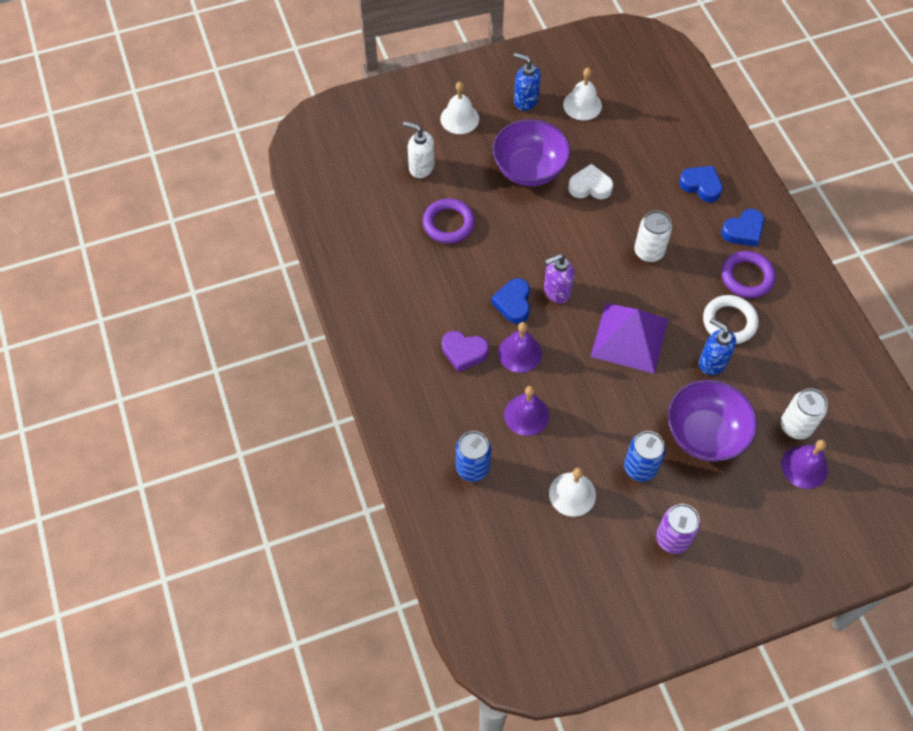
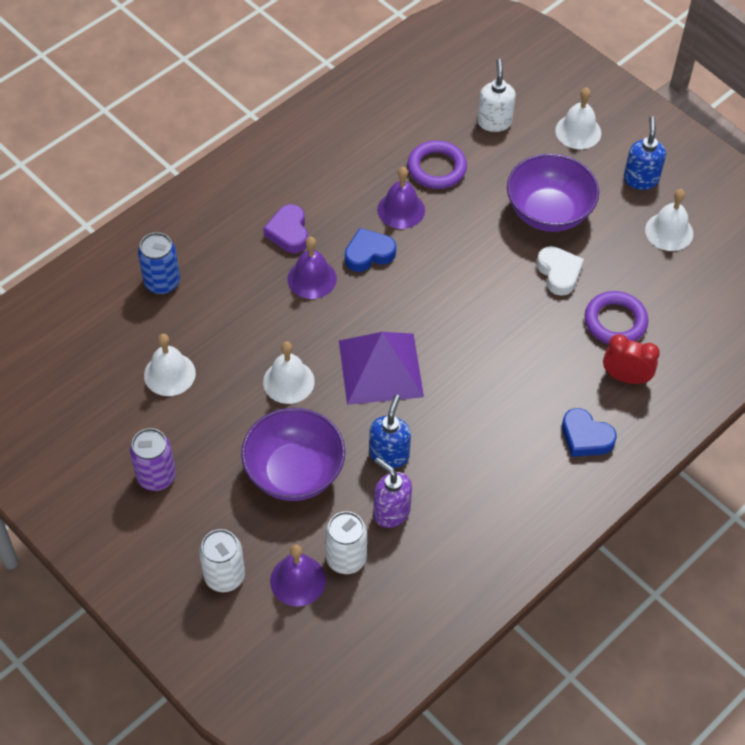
camera: 65 degrees right, 5 degrees down
purple bell [504,386,549,436] -> purple bell moved to [377,167,425,229]
purple soap dispenser [544,254,575,303] -> purple soap dispenser moved to [373,457,412,528]
blue can [624,431,666,482] -> none
white can [634,211,672,262] -> white can moved to [199,529,245,592]
blue heart [679,166,723,202] -> red clock [603,334,660,384]
white ring [703,295,759,344] -> none
purple ring [721,251,776,298] -> purple ring moved to [585,291,648,344]
none -> white bell [263,342,315,404]

